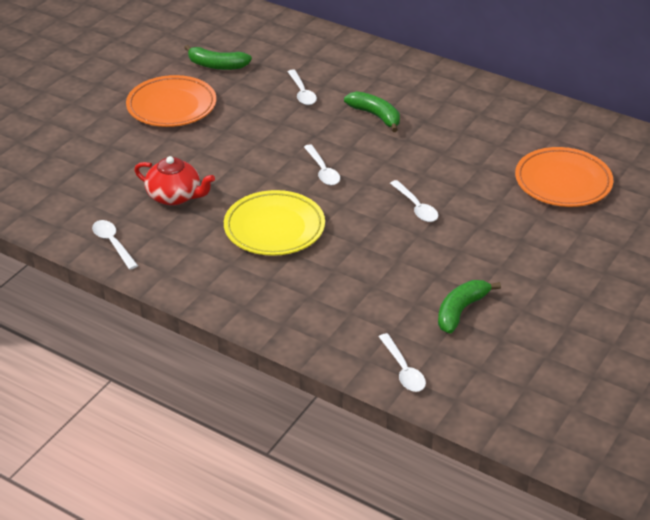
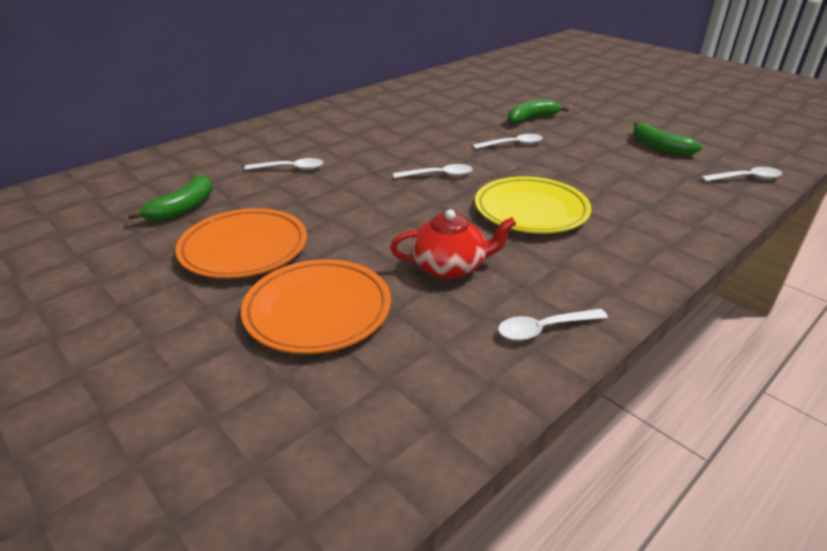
camera: 75 degrees left, 5 degrees down
red teapot [134,156,215,206] -> red teapot turned 45 degrees clockwise [390,210,516,279]
green banana [344,91,400,132] -> green banana moved to [508,99,569,124]
orange plate [515,147,614,207] -> orange plate moved to [241,259,391,354]

